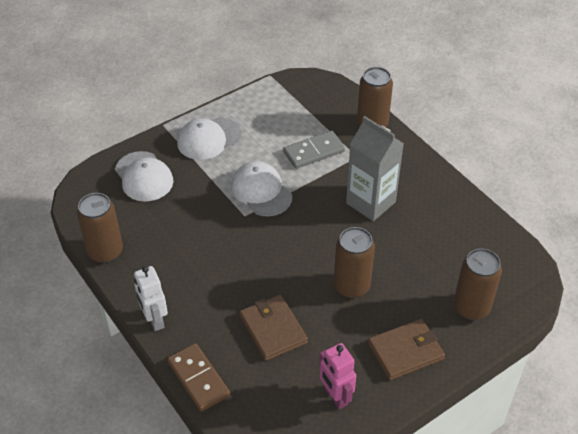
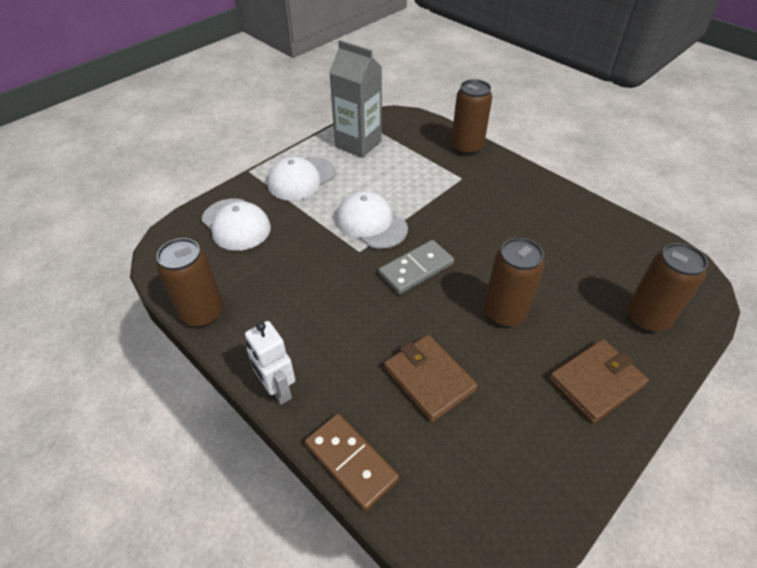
camera: 10 degrees left, 0 degrees up
grey domino [283,131,345,169] -> grey domino moved to [379,240,454,294]
pink robot [319,343,356,409] -> none
grey carton [346,116,404,221] -> grey carton moved to [329,40,382,158]

